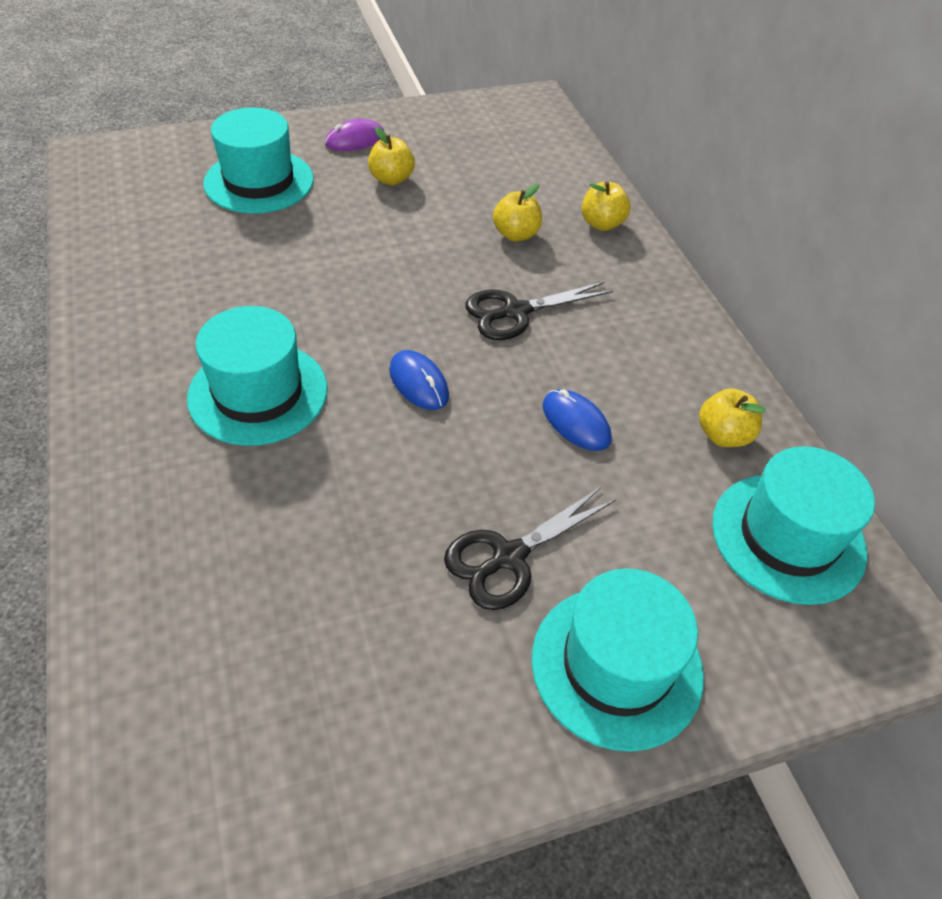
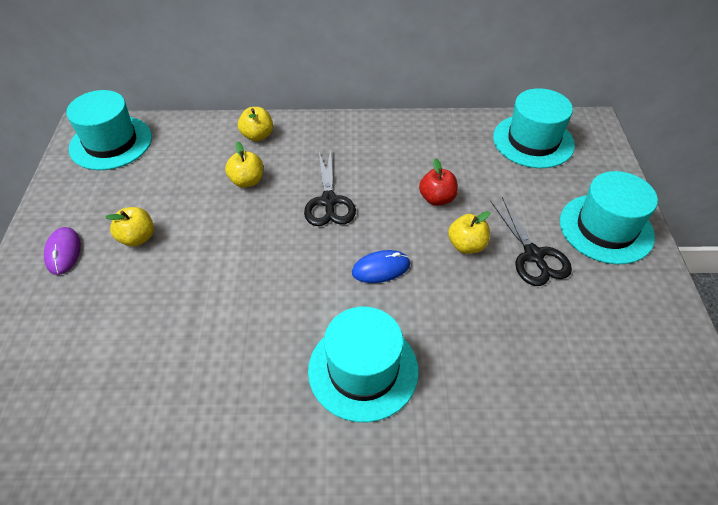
camera: 70 degrees left, 0 degrees up
turquoise hat [203,107,313,214] -> turquoise hat moved to [66,90,152,170]
blue mouse [543,389,612,451] -> red apple [419,158,458,206]
yellow apple [699,388,766,447] -> yellow apple moved to [448,211,490,254]

